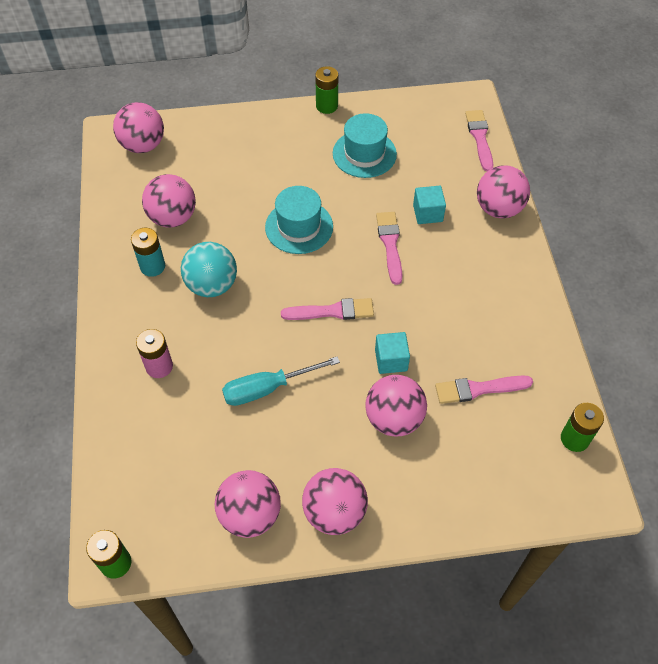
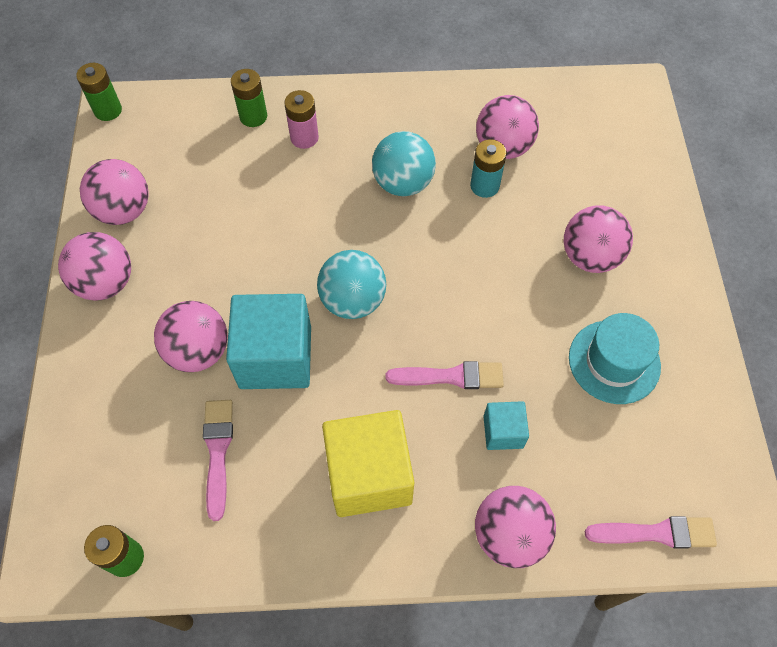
camera: 95 degrees right, 5 degrees up
pink ball [113,102,164,153] -> pink ball moved to [564,205,633,273]
turquoise battery [131,228,165,277] -> turquoise battery moved to [470,139,507,198]
turquoise screwdriver [222,356,340,406] -> none
turquoise hat [265,186,333,254] -> none
pink brush [281,298,374,320] -> turquoise ball [317,250,386,319]
green battery [315,66,338,114] -> green battery moved to [231,69,267,127]
turquoise cube [375,332,410,374] -> turquoise cube [226,294,311,389], size x1.98
none -> yellow cube [322,410,415,517]

